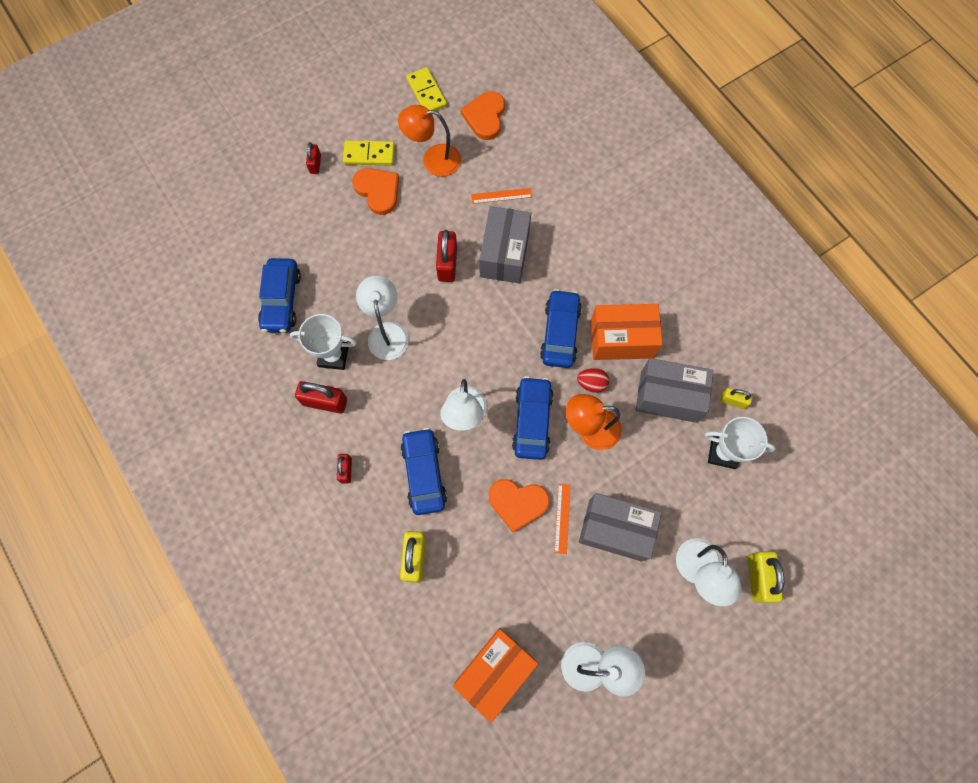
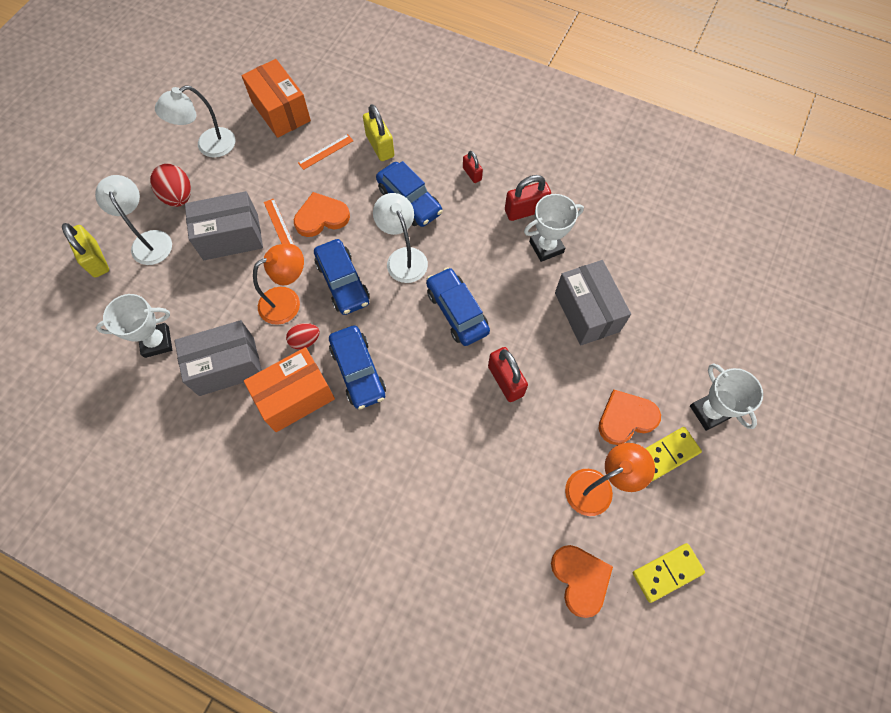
camera: 150 degrees right, 5 degrees down
blue car [258,258,301,333] -> blue car moved to [426,267,490,346]
red padlock [306,142,321,174] -> white trophy [690,363,763,431]
orange heart [352,168,399,215] -> orange heart turned 135 degrees clockwise [598,390,661,445]
white lamp [356,276,409,360] -> none
yellow domino [406,67,447,111] -> yellow domino turned 60 degrees counterclockwise [633,543,705,603]
orange box [453,628,538,723] -> orange box turned 45 degrees counterclockwise [241,59,311,138]
orange ruler [471,188,532,204] -> orange ruler moved to [298,134,353,170]
grey box [479,206,531,283] -> grey box moved to [555,260,631,346]
yellow padlock [720,388,753,409] -> none
none -> red egg [150,164,191,207]

